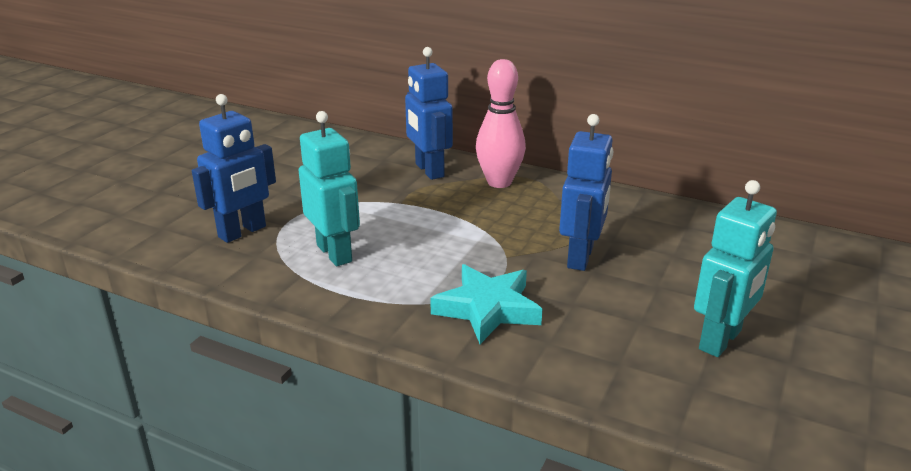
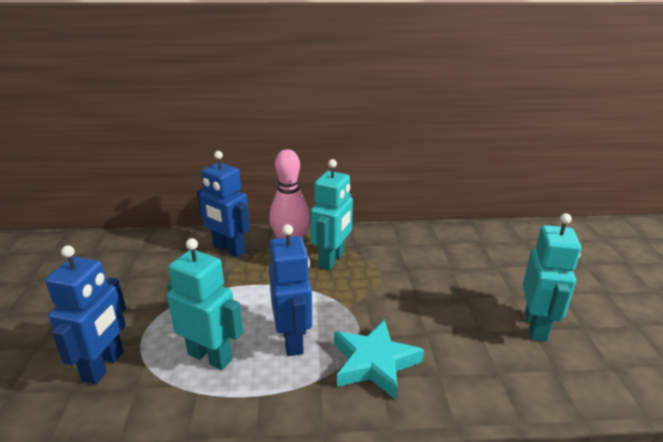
camera: 30 degrees left, 0 degrees up
blue robot [559,114,613,271] -> blue robot moved to [269,224,312,356]
none -> turquoise robot [311,159,353,270]

